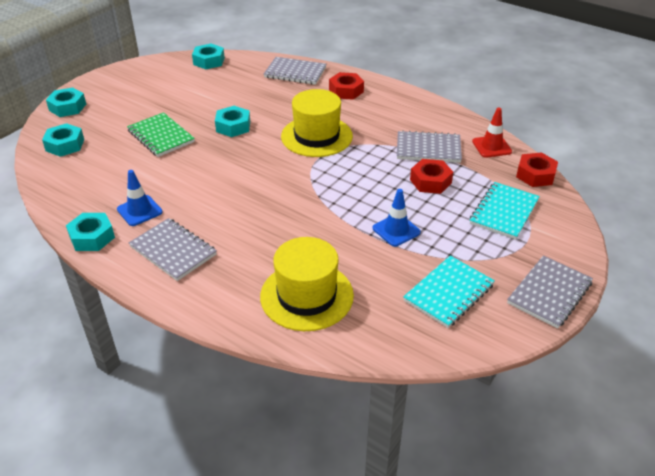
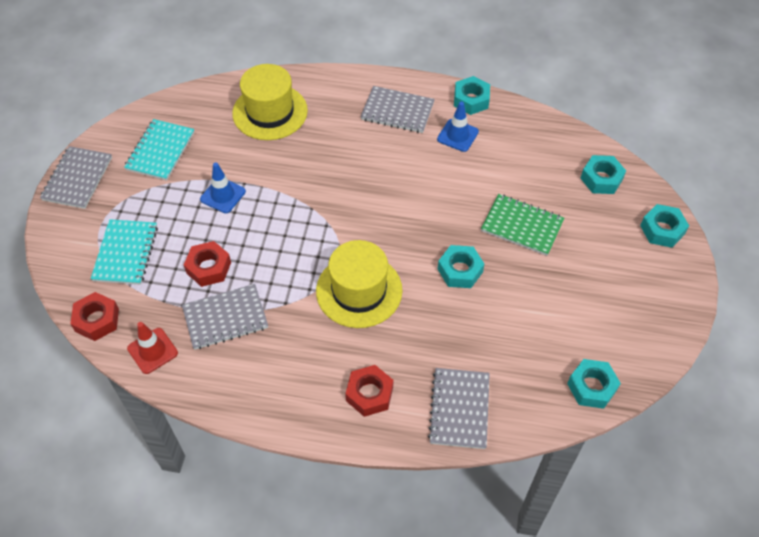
camera: 155 degrees right, 15 degrees up
grey notebook [264,57,326,85] -> grey notebook turned 75 degrees counterclockwise [428,368,490,449]

